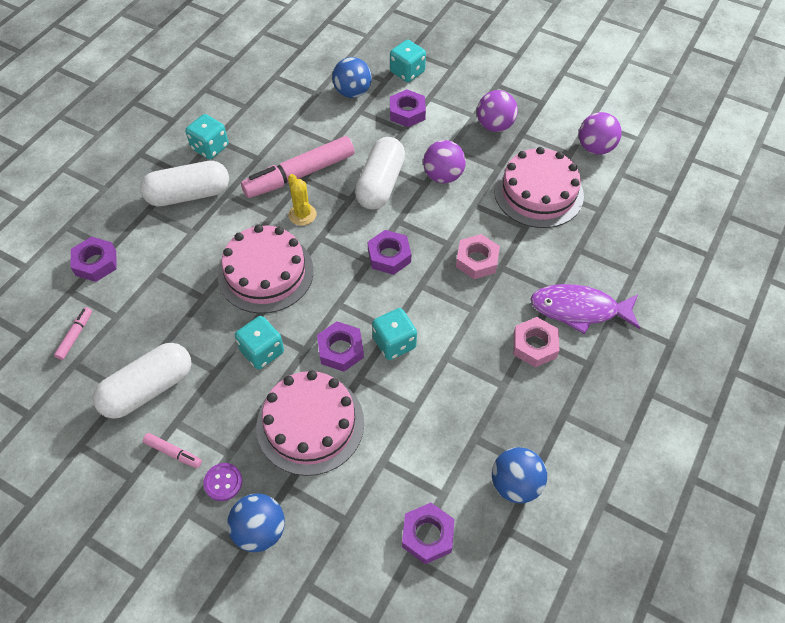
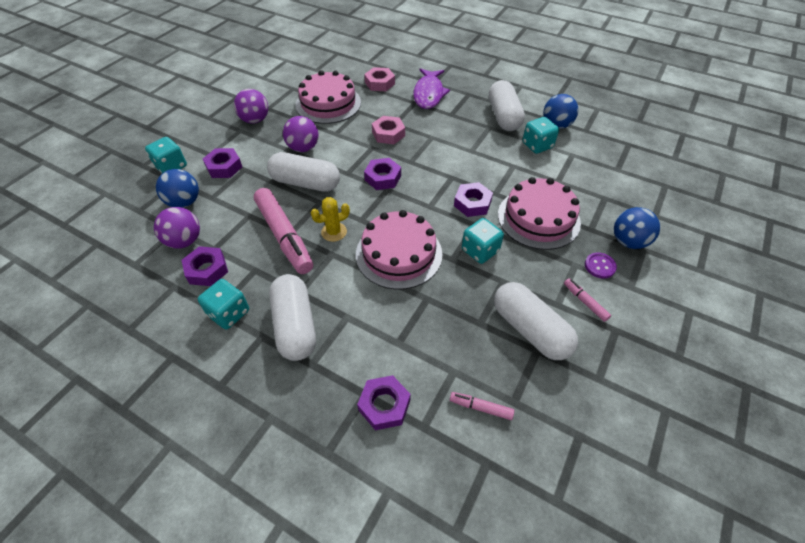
camera: 90 degrees left, 5 degrees down
pink marker [143,433,202,468] -> pink marker turned 60 degrees counterclockwise [564,278,611,322]
turquoise dice [372,308,417,360] -> turquoise dice moved to [522,117,559,154]
purple nut [402,503,454,564] -> purple nut moved to [182,246,228,286]
pink nut [513,317,559,367] -> pink nut moved to [364,67,395,91]
purple ball [579,112,622,155] -> purple ball moved to [154,207,200,249]
none -> white capsule [489,80,525,131]

